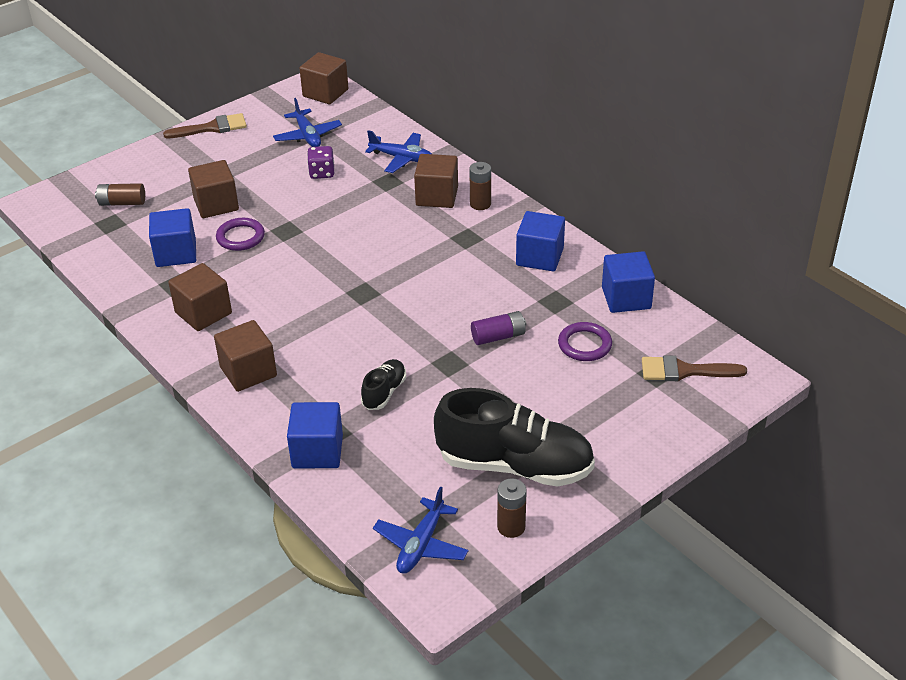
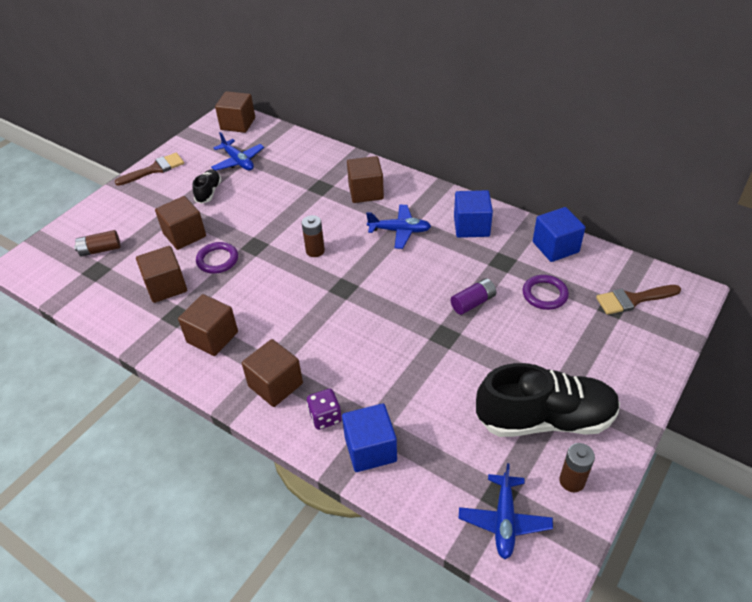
camera: 15 degrees left, 5 degrees up
blue cube [149,208,196,267] -> brown cube [136,246,187,303]
purple dice [307,146,334,179] -> purple dice moved to [307,389,342,430]
black shoe [361,359,406,410] -> black shoe moved to [193,169,222,204]
blue plane [365,130,432,173] -> blue plane moved to [366,205,431,249]
brown battery [469,162,491,210] -> brown battery moved to [302,215,325,257]

